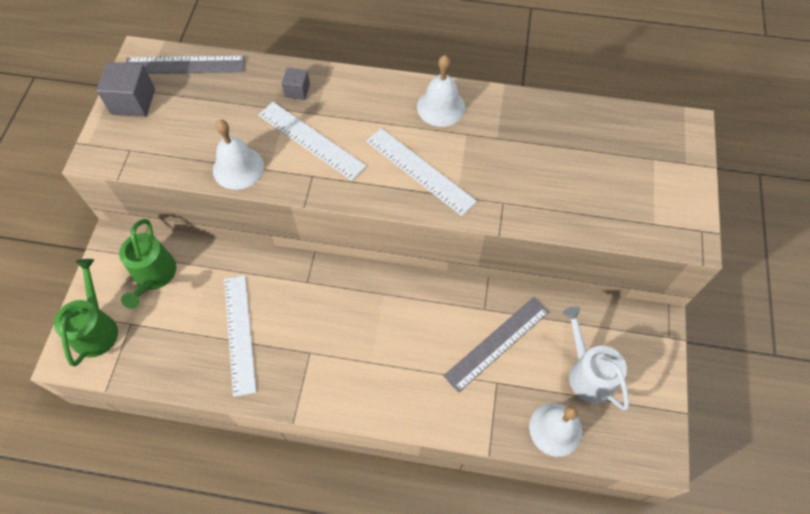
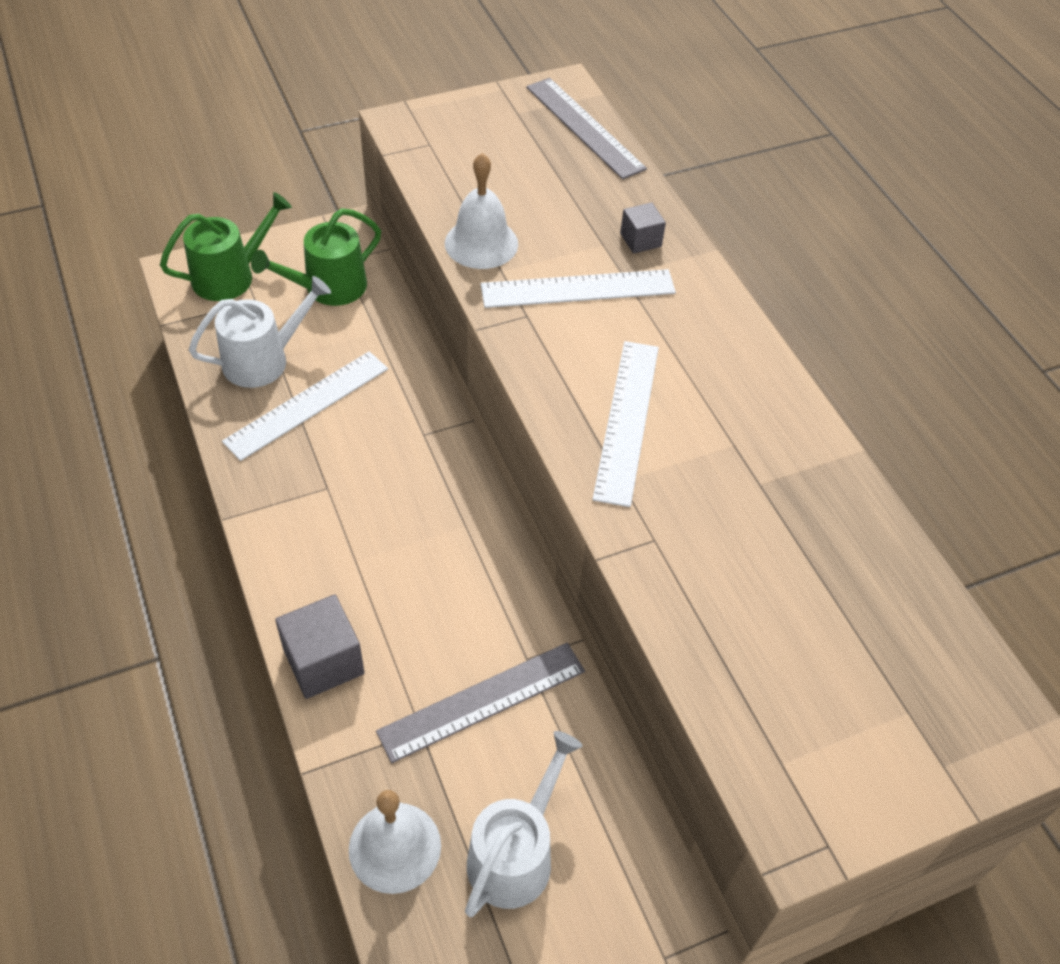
camera: 55 degrees right, 10 degrees down
grey cube [96,62,155,117] -> grey cube moved to [275,594,364,699]
white ruler [258,102,366,181] -> white ruler turned 75 degrees clockwise [481,269,676,308]
white bell [417,55,465,127] -> none
grey ruler [443,297,549,393] -> grey ruler turned 45 degrees counterclockwise [376,643,585,763]
none -> white watering can [189,276,331,388]

